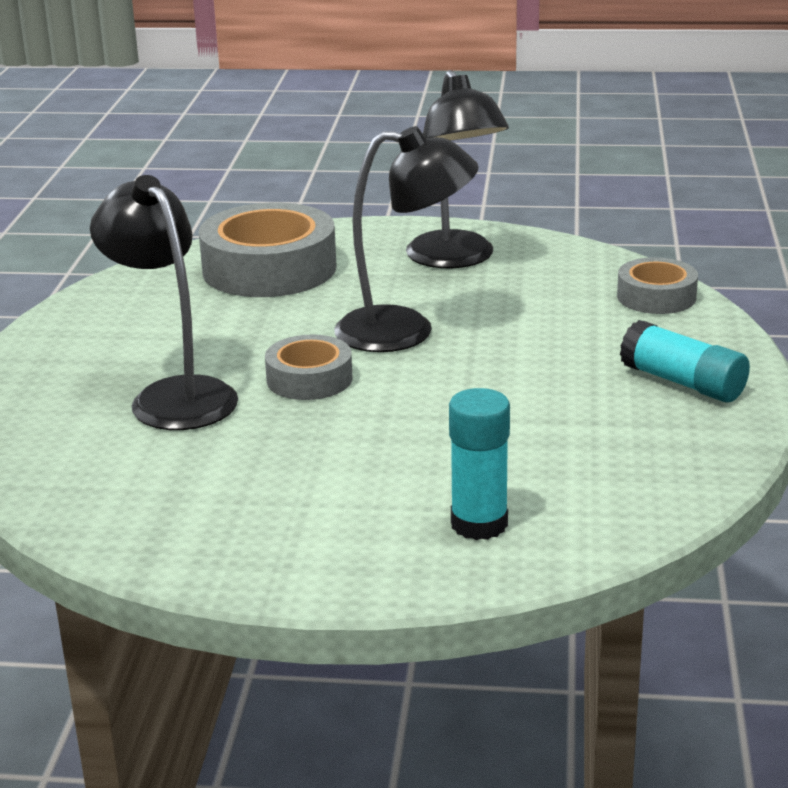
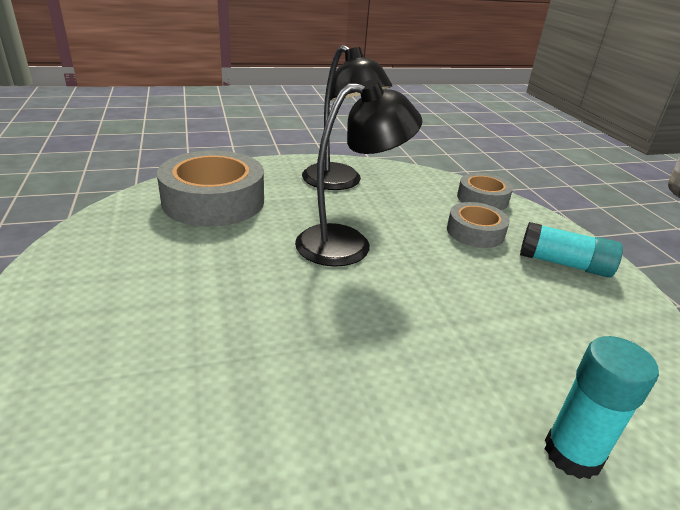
camera: 25 degrees left, 5 degrees up
black lamp [90,175,238,430] -> none
grey tape [265,335,353,400] -> grey tape moved to [447,202,510,248]

